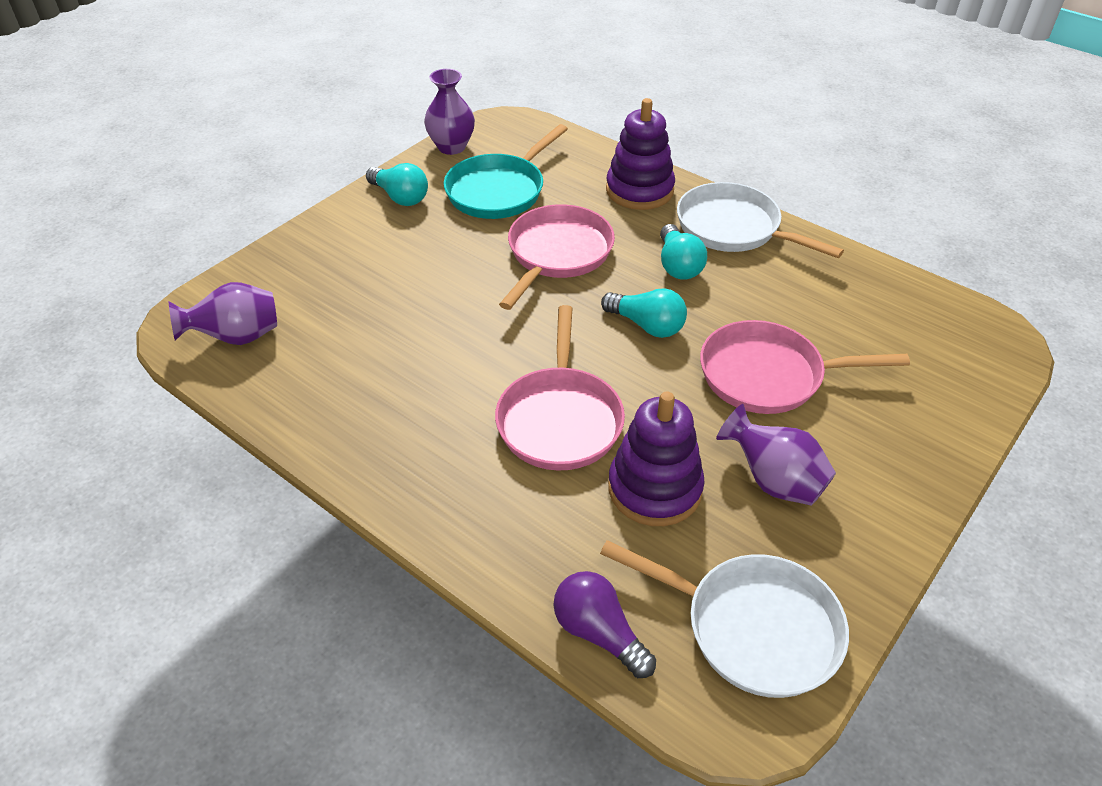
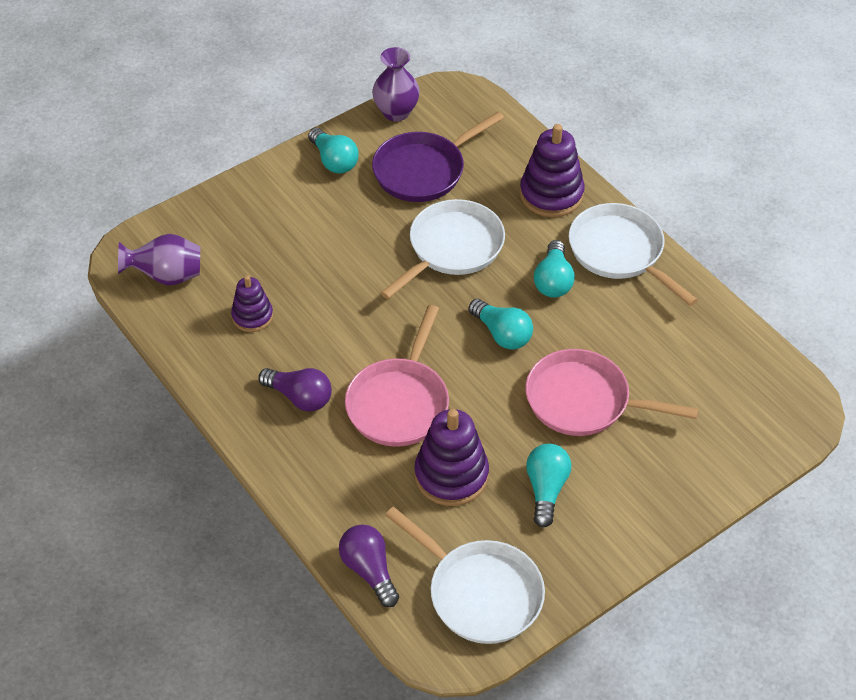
camera: 15 degrees right, 5 degrees up
turquoise pan [444,124,568,219] -> purple pan [372,112,504,202]
pink pan [499,204,615,310] -> white pan [380,199,505,299]
purple vase [716,404,836,505] -> turquoise light bulb [526,444,571,528]
none -> purple stacking toy [231,275,273,332]
none -> purple light bulb [258,368,332,412]

